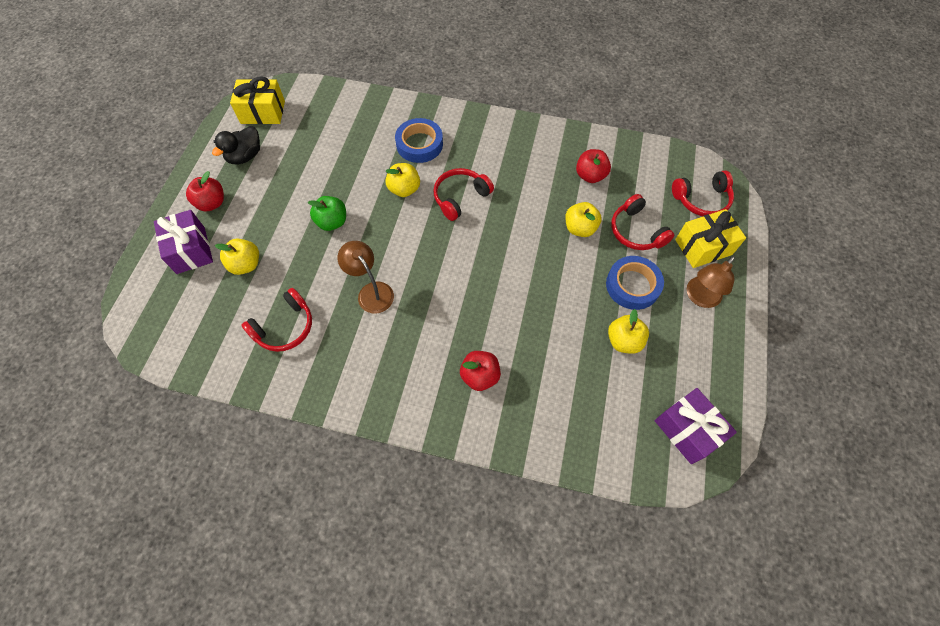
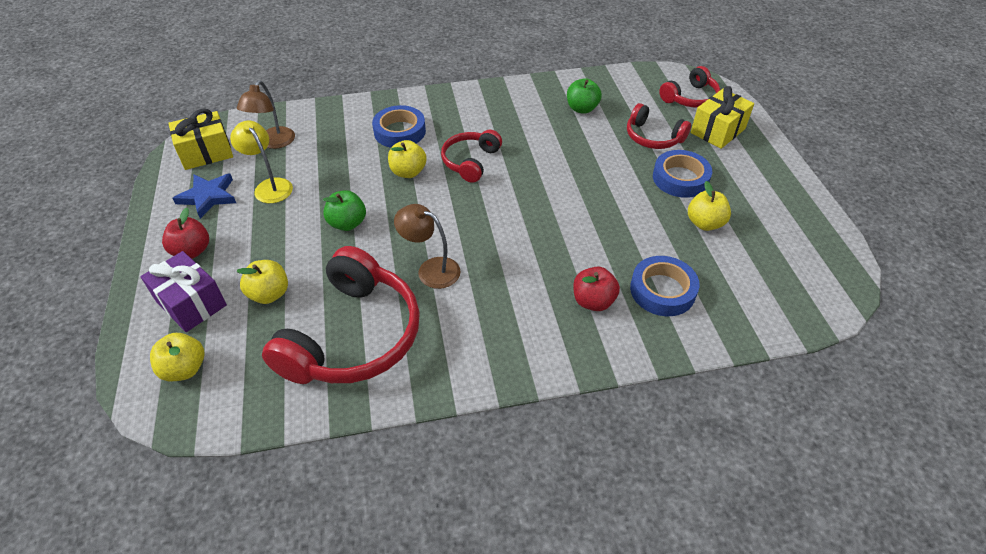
camera: 25 degrees left, 15 degrees down
black duck [212,126,260,164] -> blue star [173,174,236,219]
red headphones [241,288,312,352] -> red headphones [262,246,420,384], size x1.86
yellow apple [565,202,602,237] -> yellow apple moved to [150,333,204,381]
red apple [576,149,611,183] -> green apple [567,78,602,114]
purple gift [655,388,737,464] -> none
brown lamp [686,256,735,308] -> brown lamp moved to [237,80,295,149]
none -> yellow lamp [230,120,293,203]
none -> blue tape [630,256,699,316]

